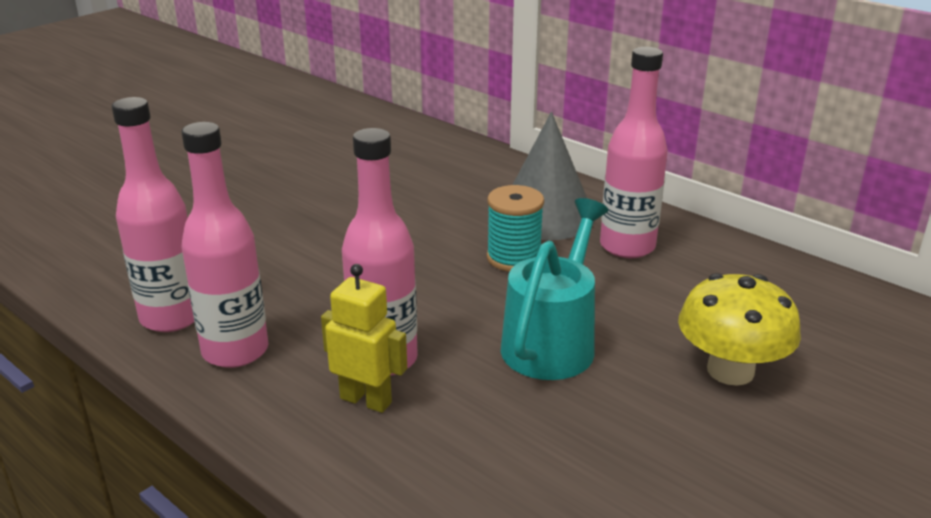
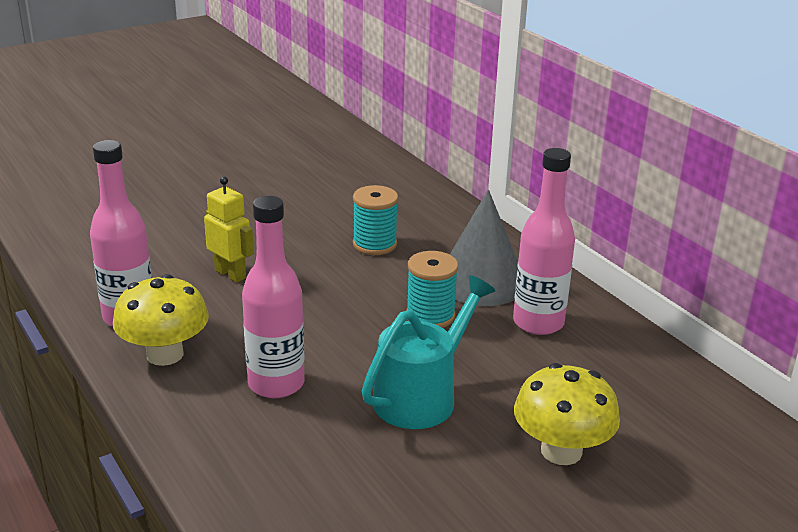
camera: 15 degrees right, 0 degrees up
pink bottle [181,122,269,368] -> yellow mushroom [113,274,209,366]
yellow robot [321,264,407,413] -> yellow robot moved to [204,177,254,283]
none -> turquoise spool [353,185,398,255]

